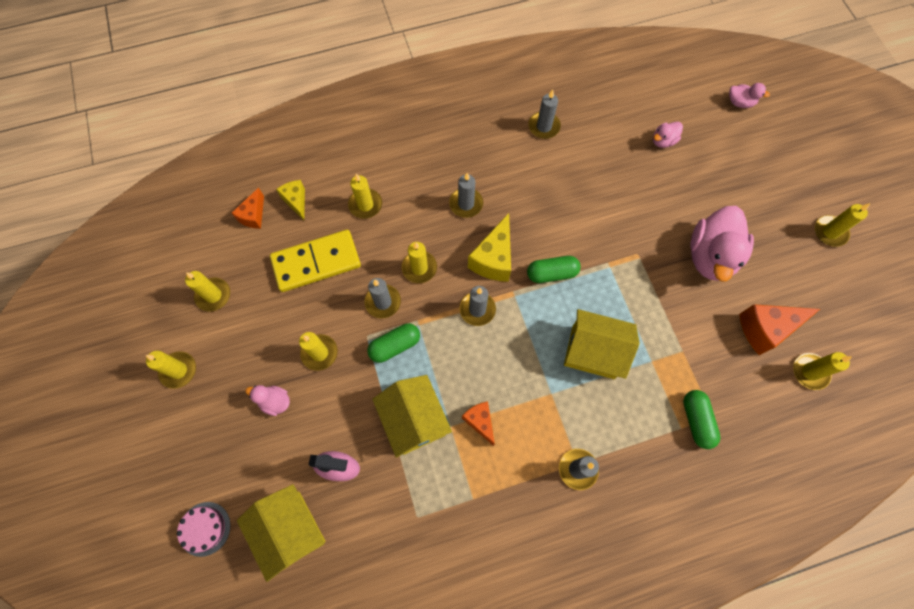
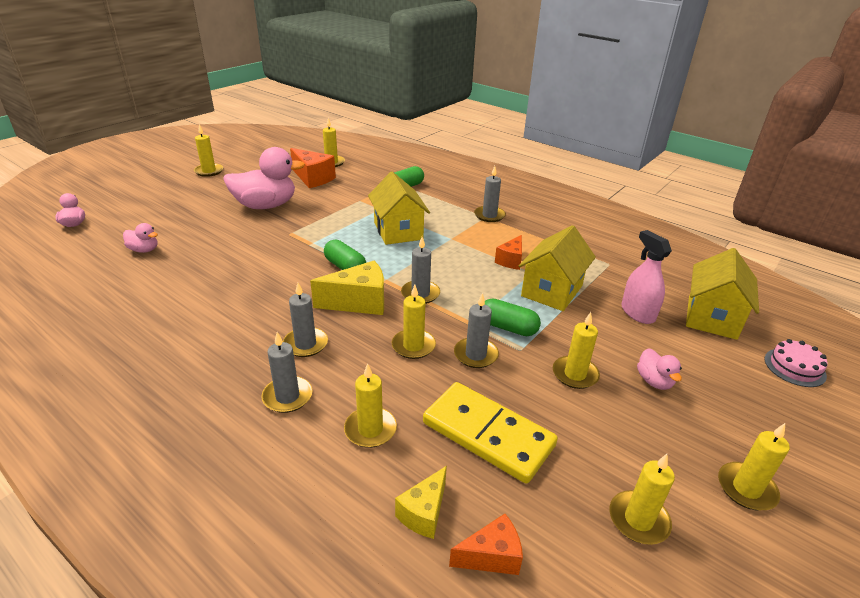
camera: 125 degrees left, 35 degrees down
grey candle [528,90,561,139] -> grey candle moved to [261,332,312,413]

